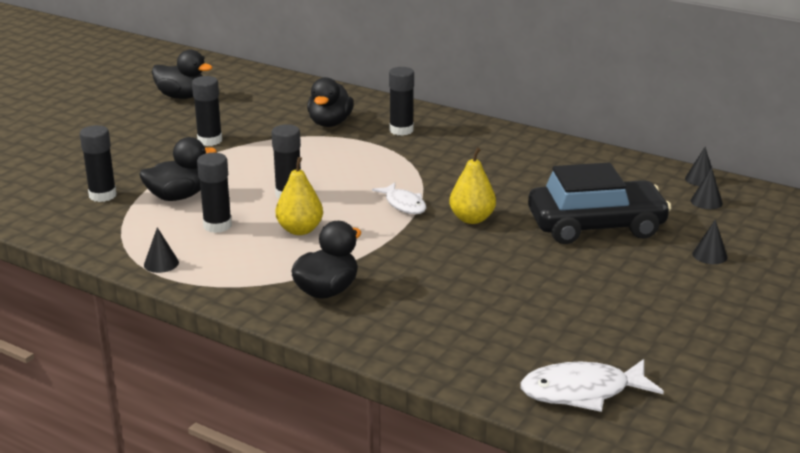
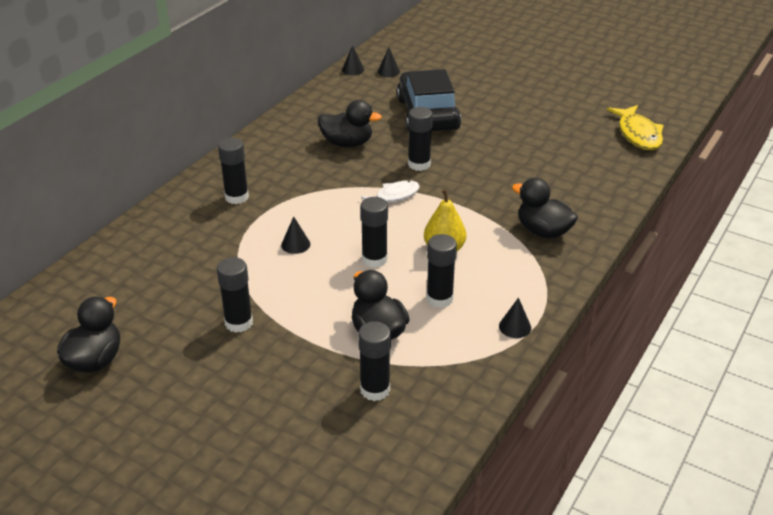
camera: 90 degrees left, 10 degrees up
black duck [307,77,354,127] -> black duck moved to [318,100,382,147]
yellow pear [449,147,496,224] -> black glue stick [408,107,433,171]
white fish [520,359,664,412] -> yellow fish [607,105,663,150]
black cone [693,219,727,264] -> black cone moved to [281,217,310,254]

